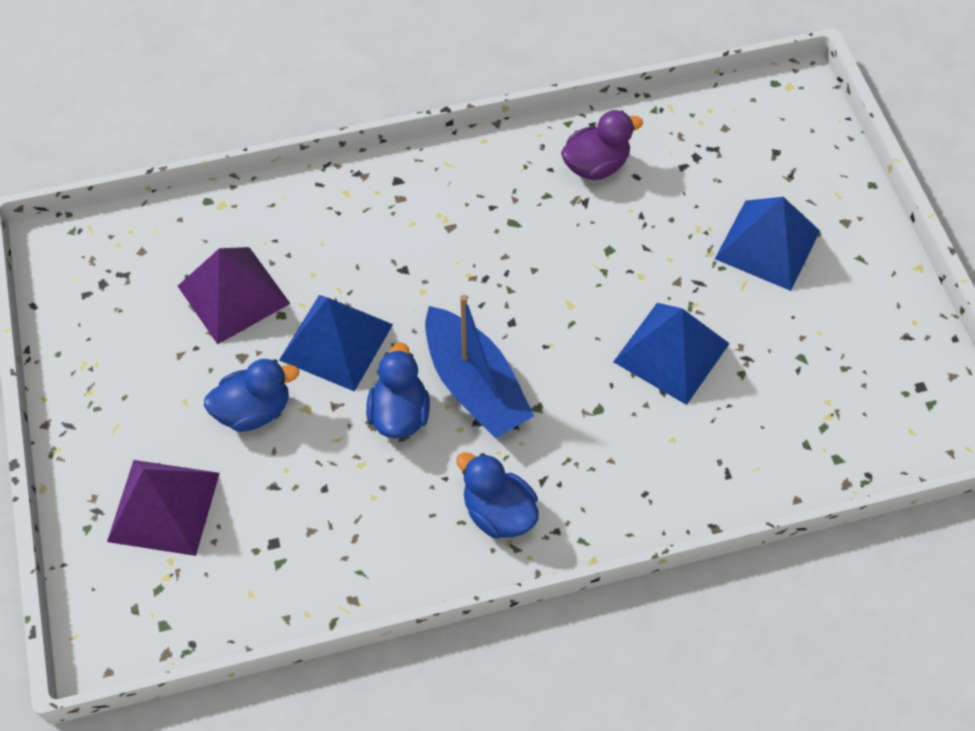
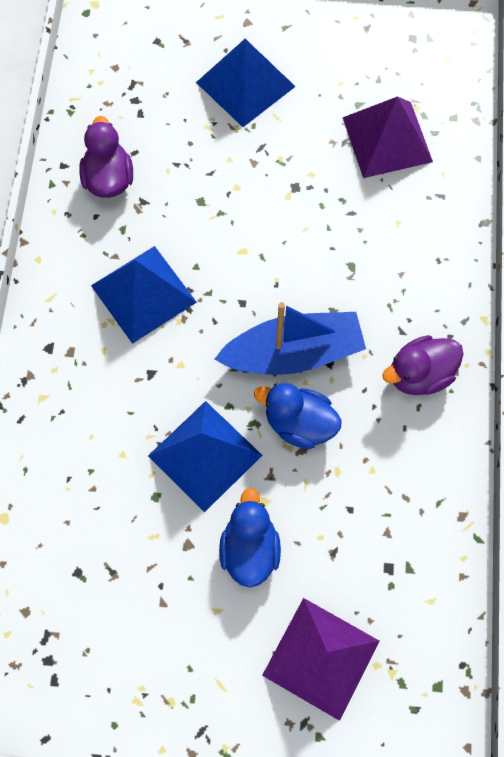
camera: 70 degrees left, 10 degrees up
purple pyramid [178,247,290,345] -> purple pyramid moved to [343,96,433,178]
blue duck [456,452,539,538] -> purple duck [382,335,464,395]
blue pyramid [613,303,730,405] -> blue pyramid moved to [91,246,197,344]

